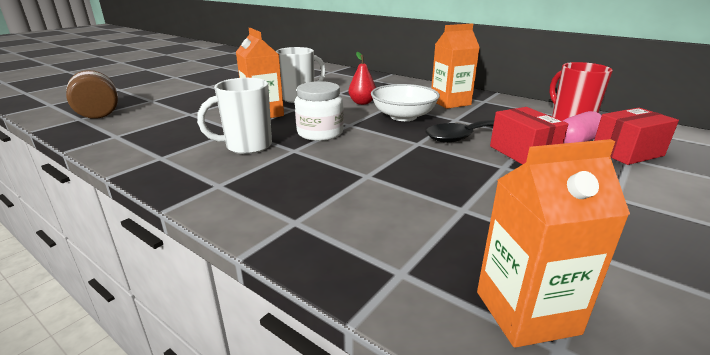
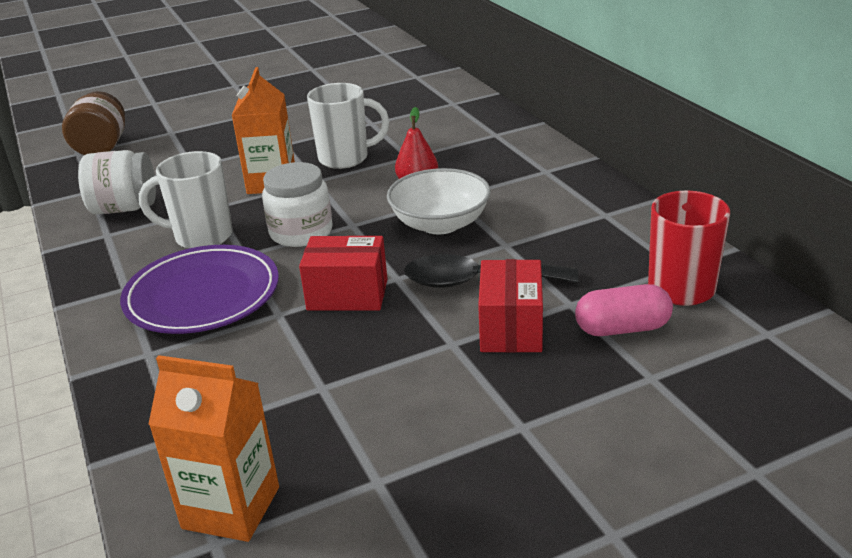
camera: 30 degrees right, 5 degrees up
orange carton [431,24,480,109] -> none
red box [594,108,679,165] -> red box moved to [299,236,387,311]
none -> white jar [78,150,156,214]
none -> purple plate [120,245,279,334]

